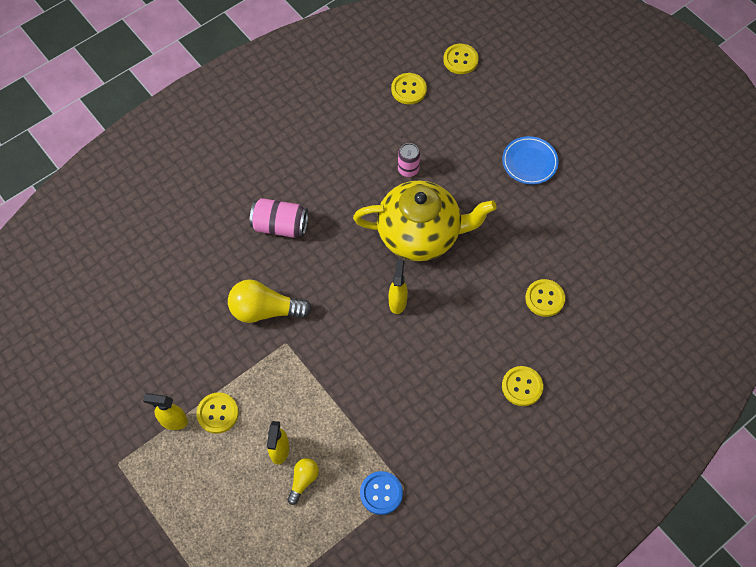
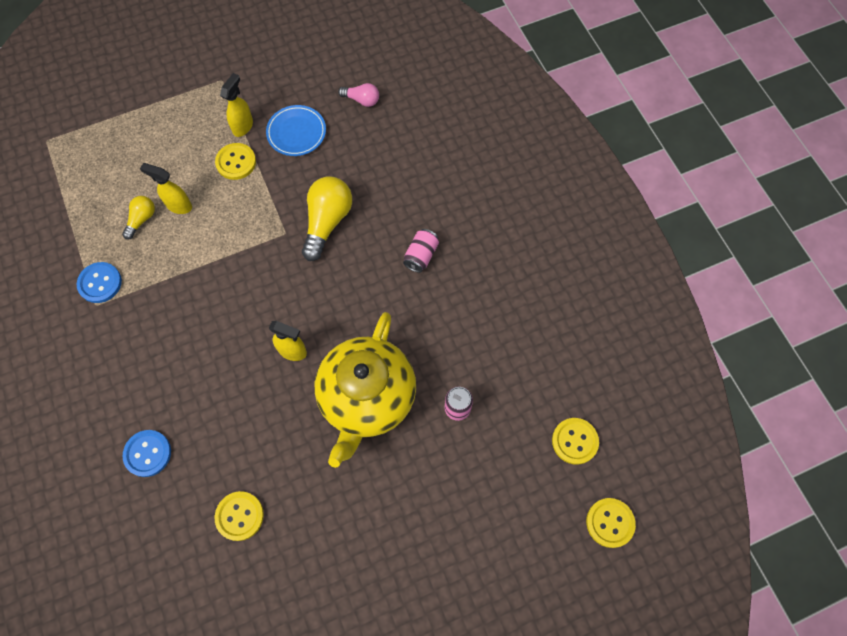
camera: 105 degrees right, 5 degrees up
pink can [249,198,308,238] -> pink can [403,229,439,273], size x0.67
yellow light bulb [287,458,319,505] -> yellow light bulb turned 105 degrees counterclockwise [122,196,155,240]
blue plate [502,136,559,185] -> blue plate moved to [266,105,326,156]
yellow button [502,366,543,406] -> blue button [123,430,171,477]
none -> pink light bulb [338,83,379,107]

